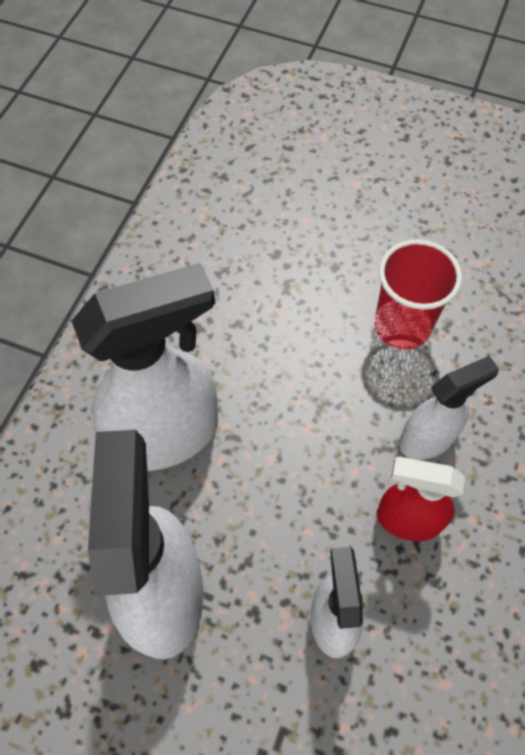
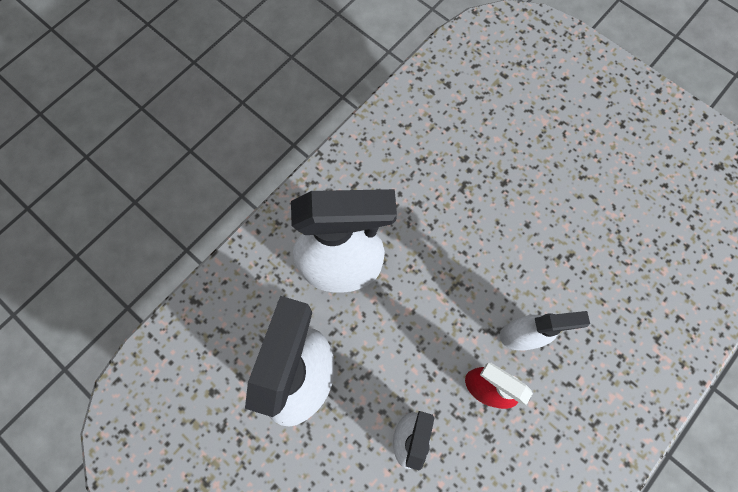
camera: 20 degrees right, 10 degrees up
red cup [374,239,462,349] -> none

